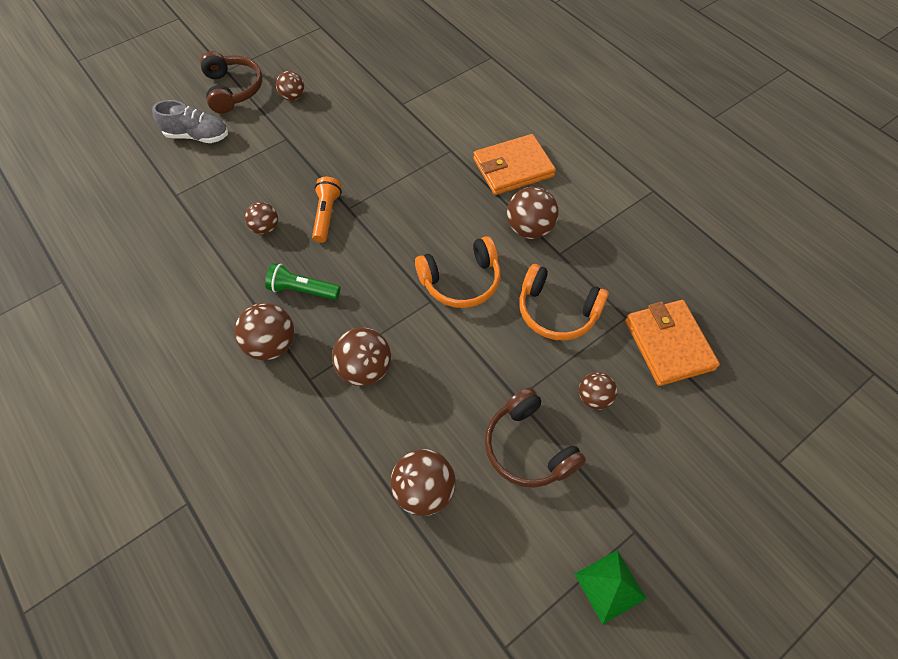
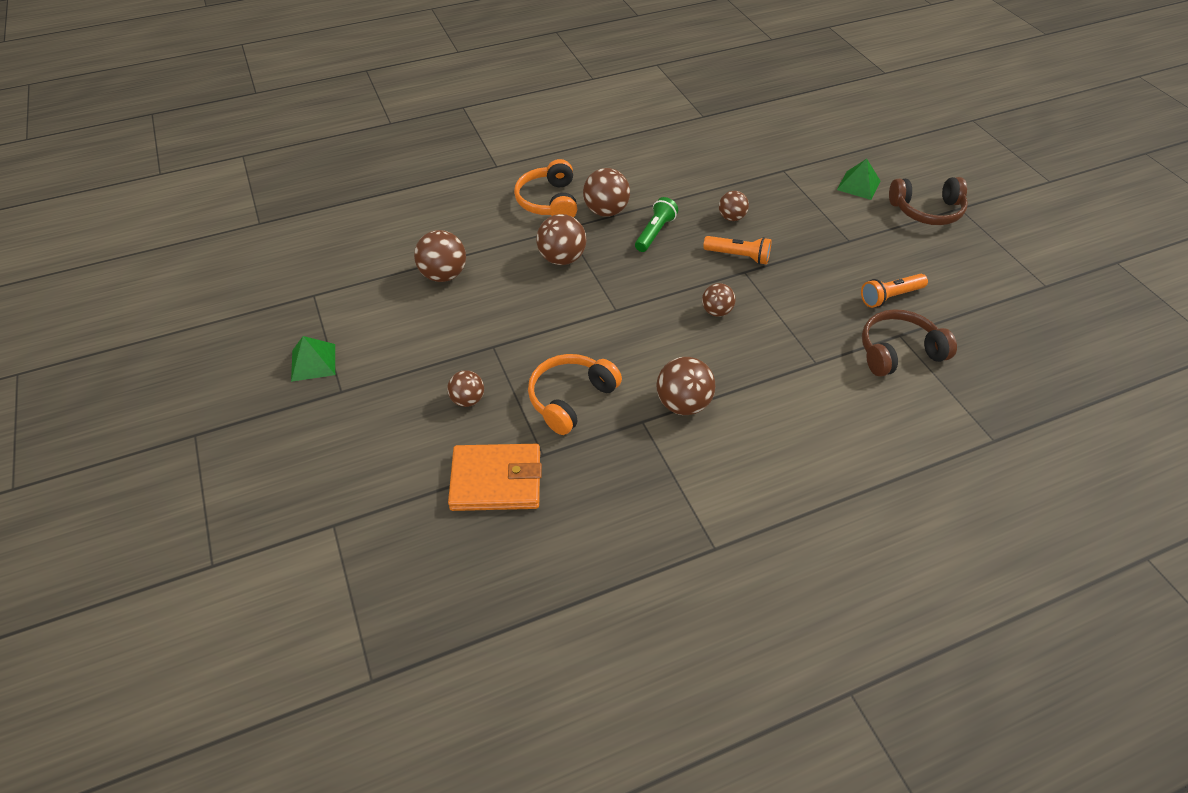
camera: 105 degrees right, 10 degrees down
grey shoe [152,100,228,143] -> green pyramid [837,159,880,200]
brown ball [276,71,304,101] -> brown ball moved to [702,283,736,317]
orange headphones [415,236,500,308] -> orange headphones moved to [514,159,577,217]
orange wallet [473,134,556,195] -> none
brown headphones [485,388,586,488] -> brown headphones moved to [862,309,957,377]
none -> orange flashlight [861,274,928,308]

